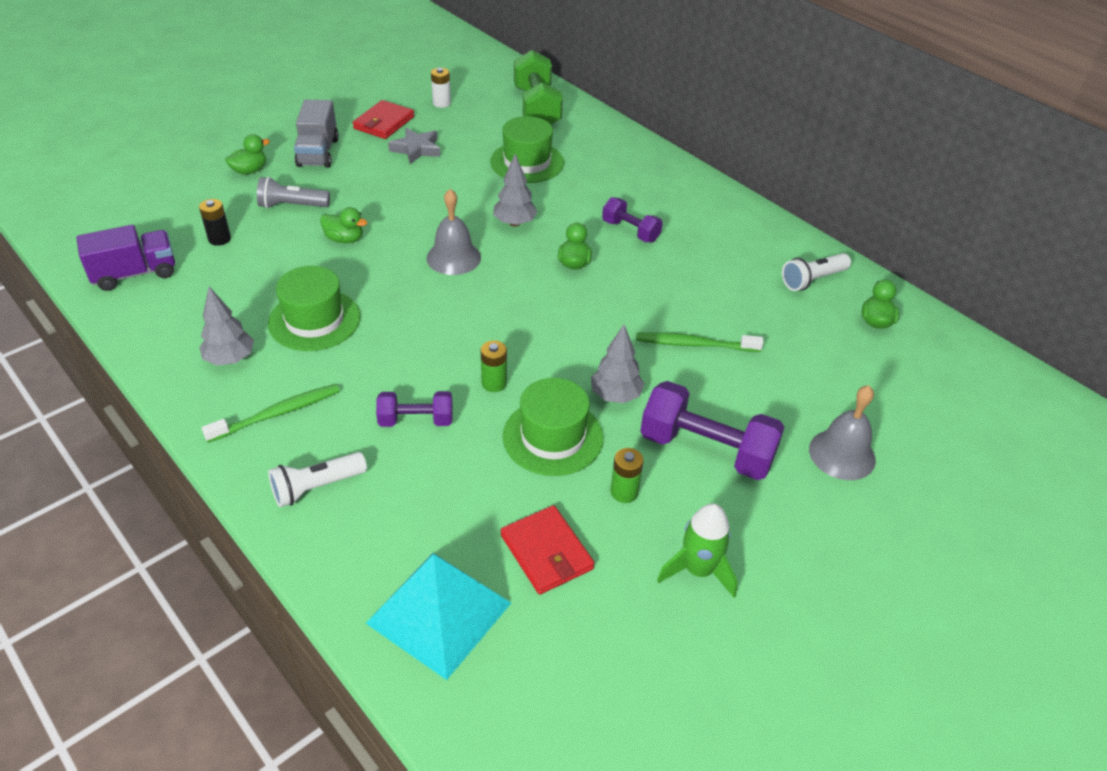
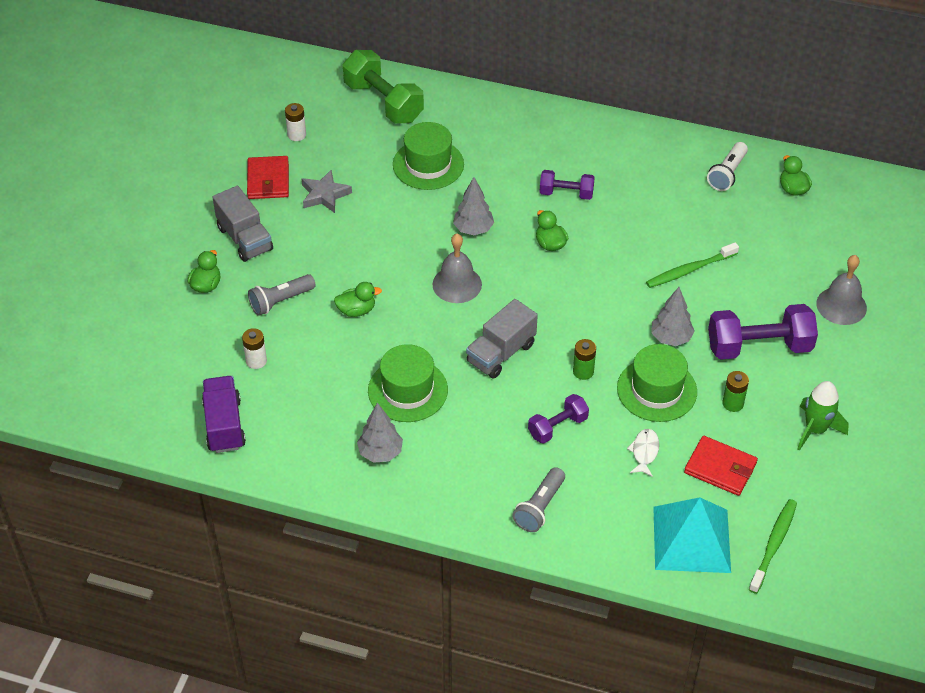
camera: 30 degrees left, 5 degrees up
purple truck [76,225,175,291] -> purple truck turned 45 degrees counterclockwise [202,376,246,453]
black battery [199,199,231,246] -> white battery [242,328,267,369]
green toothbrush [202,384,340,443] -> green toothbrush moved to [749,499,797,594]
white flashlight [268,452,367,507] -> grey flashlight [513,467,565,532]
none -> grey truck [466,299,538,379]
none -> white fish [627,429,659,477]

